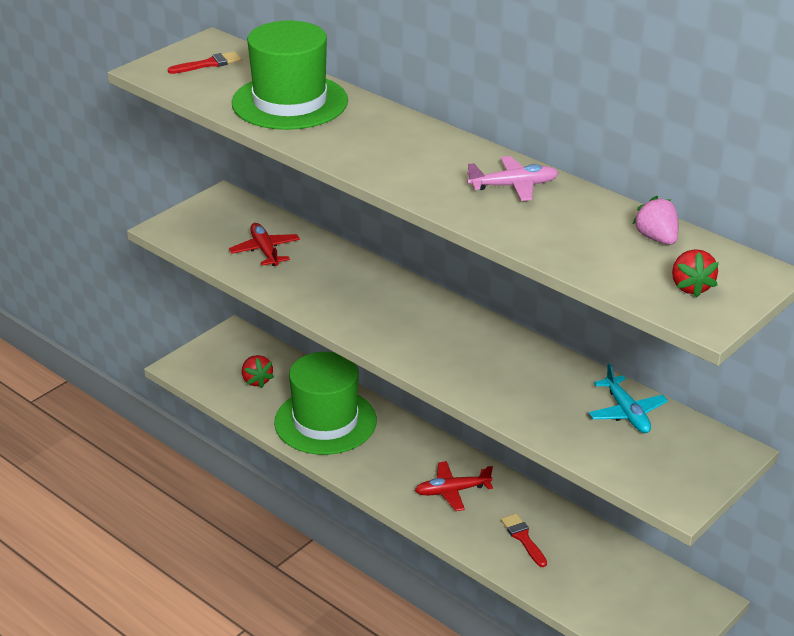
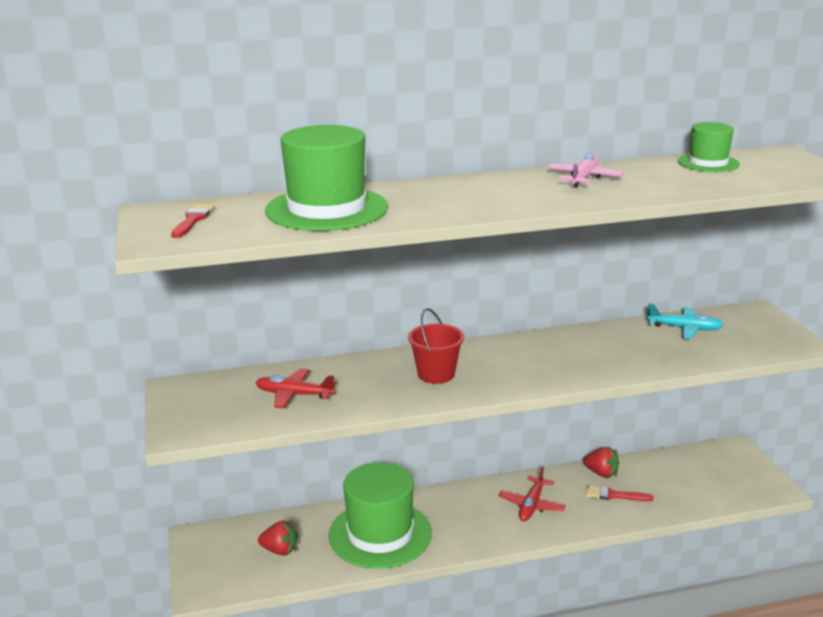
camera: 55 degrees left, 10 degrees down
pink strawberry [632,196,678,245] -> green hat [678,122,740,172]
red strawberry [672,249,719,298] -> red strawberry moved to [583,447,619,478]
none -> red bucket [408,308,464,384]

